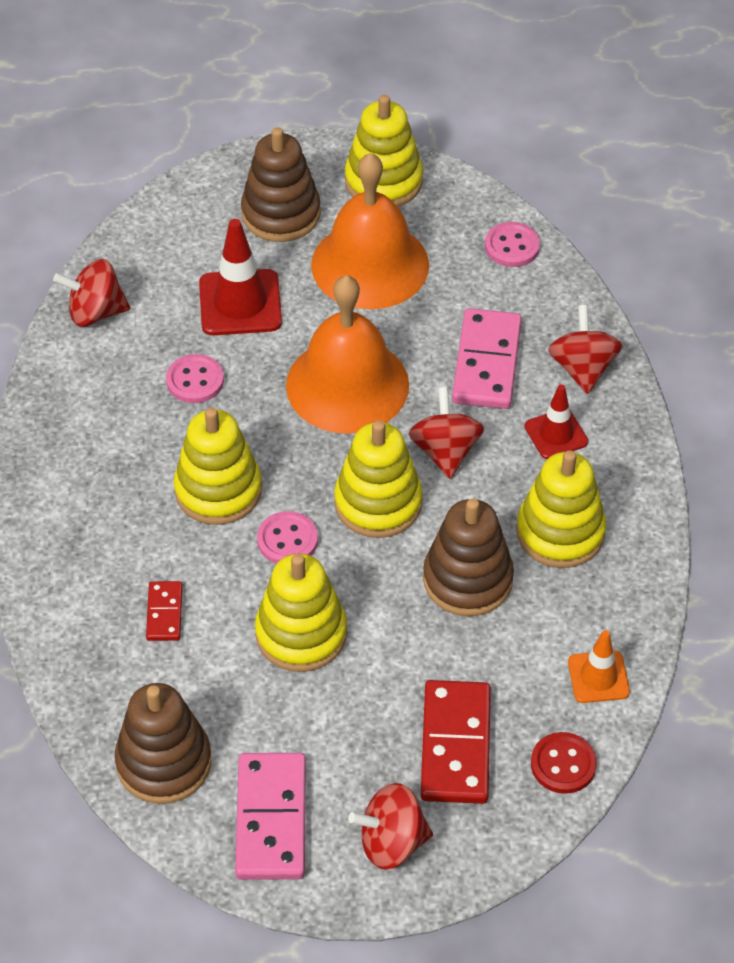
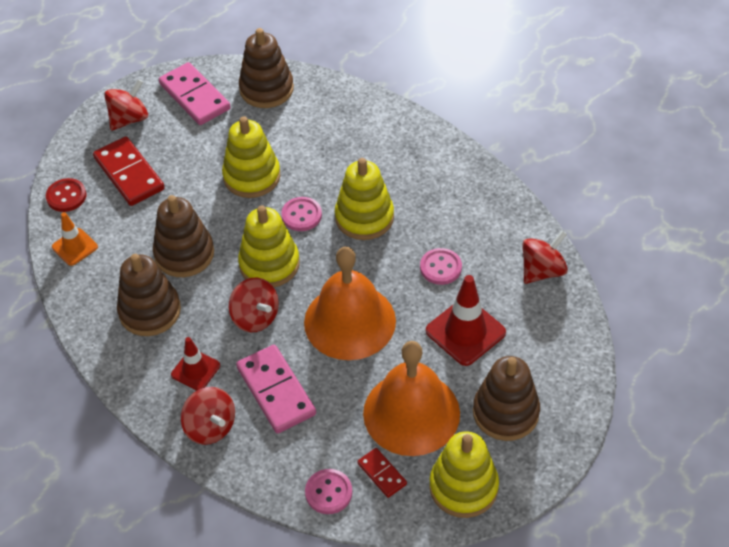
camera: 145 degrees right, 0 degrees up
red domino [146,581,183,641] -> red domino moved to [357,448,407,498]
yellow stacking toy [516,450,606,568] -> brown stacking toy [117,254,181,336]

